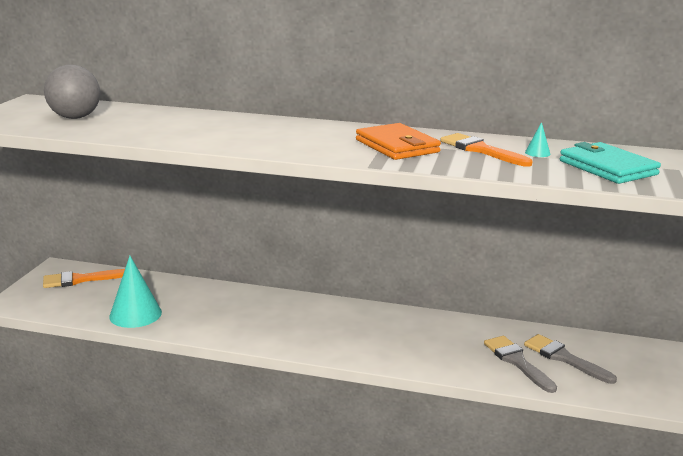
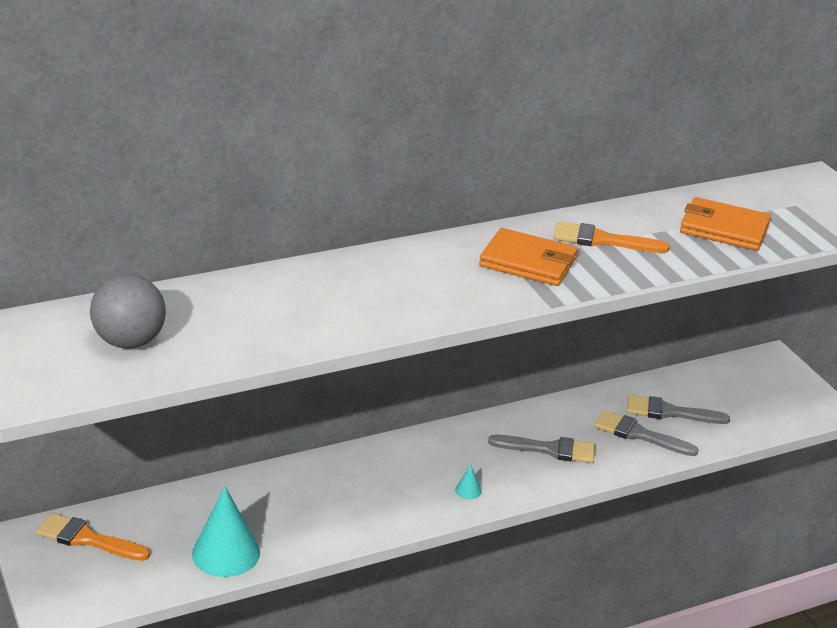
camera: 40 degrees left, 10 degrees up
orange brush [43,269,125,288] -> orange brush turned 75 degrees clockwise [36,513,150,561]
turquoise cone [525,122,550,157] -> turquoise cone moved to [455,465,482,499]
turquoise wallet [560,142,661,184] -> orange wallet [680,197,771,251]
none -> grey brush [488,435,595,463]

